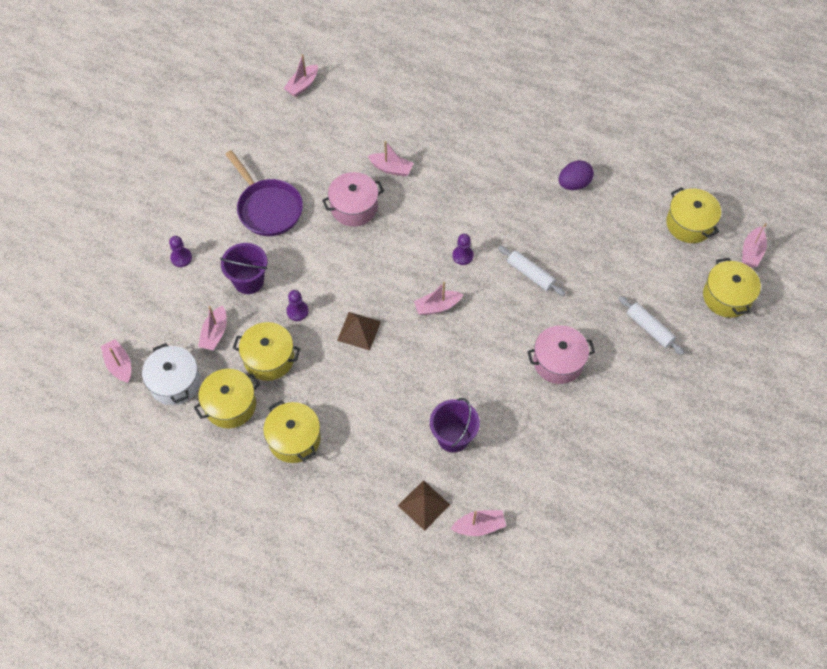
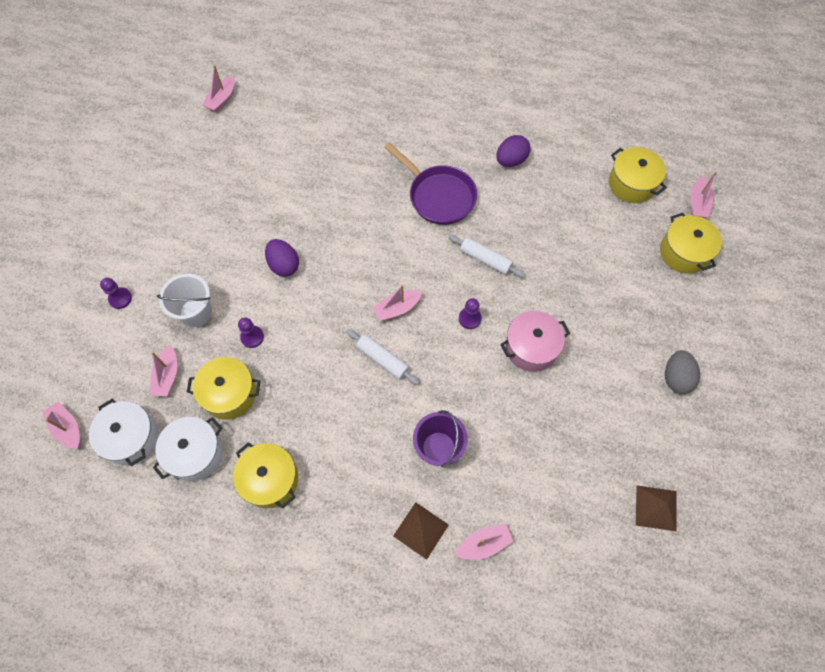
camera: 10 degrees left, 5 degrees up
yellow pot [194,369,260,428] -> white pot [153,417,223,481]
purple bucket [220,243,267,294] -> white bucket [157,274,212,327]
purple pan [225,150,303,236] -> purple pan moved to [384,143,477,225]
pink pot [322,172,384,226] -> none
brown pyramid [337,312,381,350] -> brown pyramid moved to [636,485,676,531]
pink boat [368,141,413,177] -> none
purple pawn [452,234,474,265] -> purple pawn moved to [459,298,482,329]
white rolling pin [619,296,685,355] -> white rolling pin moved to [347,329,420,385]
none -> purple egg [265,239,299,277]
none -> grey egg [665,350,700,394]

